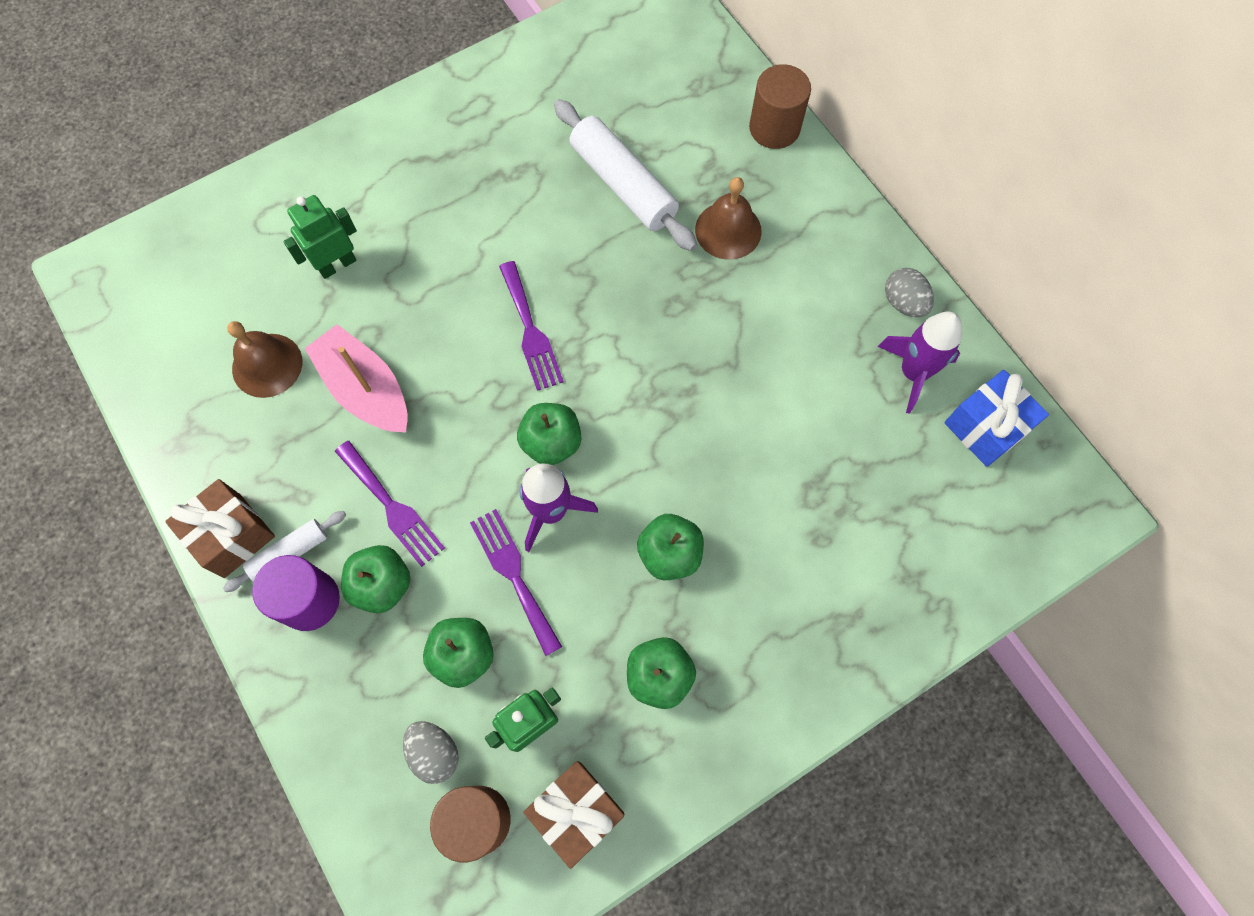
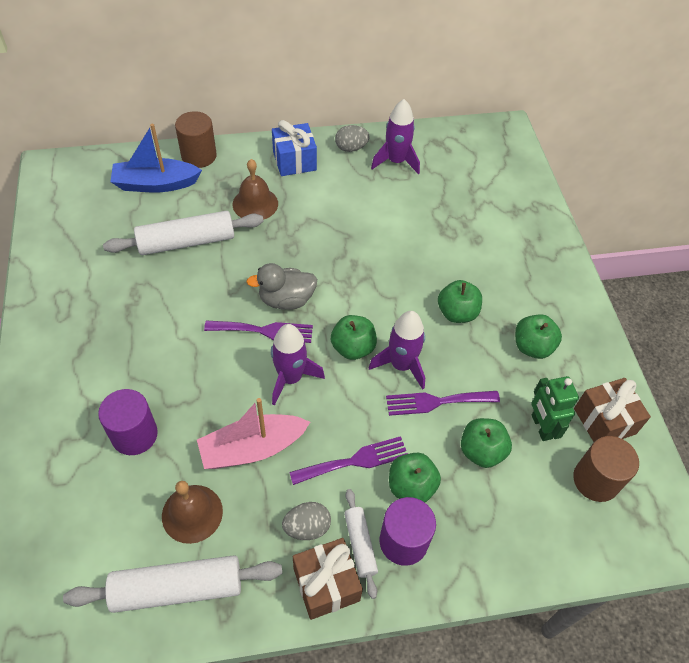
camera: 70 degrees left, 15 degrees down
green robot [283,195,357,279] -> purple cylinder [98,389,158,455]
grey egg [403,721,459,784] -> grey egg moved to [282,502,331,540]
blue gift [944,370,1049,467] -> blue gift moved to [272,120,317,176]
none -> white rolling pin [63,555,282,613]
none -> blue boat [110,124,202,192]
none -> grey duck [246,263,317,310]
none -> purple rocket [271,324,325,405]

